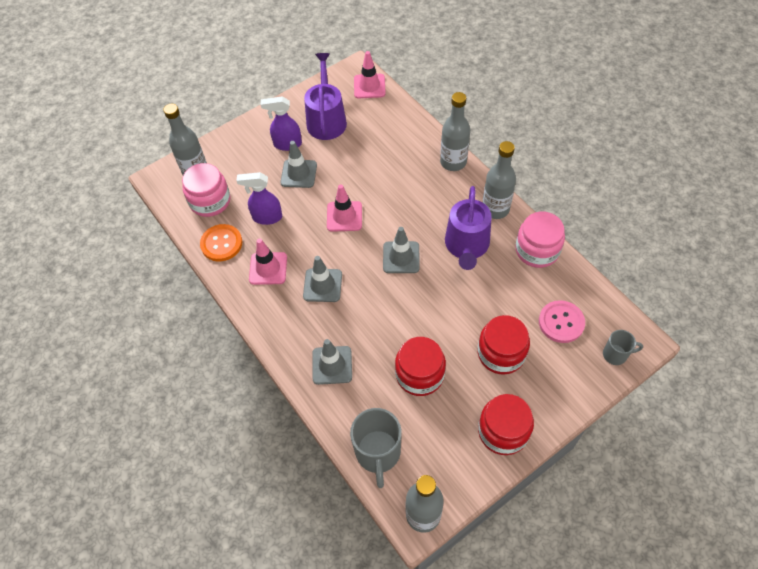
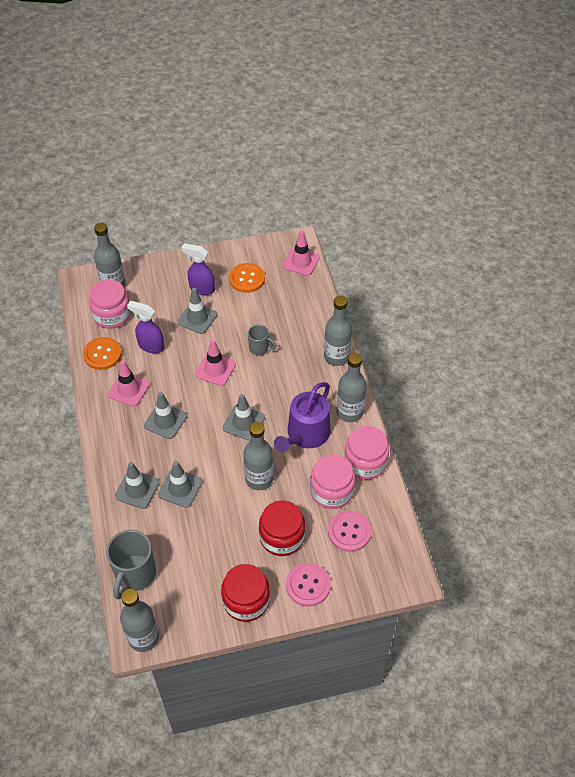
camera: 20 degrees right, 5 degrees down
purple watering can [304,53,347,140] -> orange button [229,263,265,293]
red jar [395,337,446,396] -> none
grey mug [603,330,643,365] -> grey mug moved to [248,325,277,356]
none -> grey traffic cone [158,461,202,508]
none -> grey bottle [243,422,273,490]
none -> pink button [286,563,331,607]
none -> pink jar [310,455,355,509]

